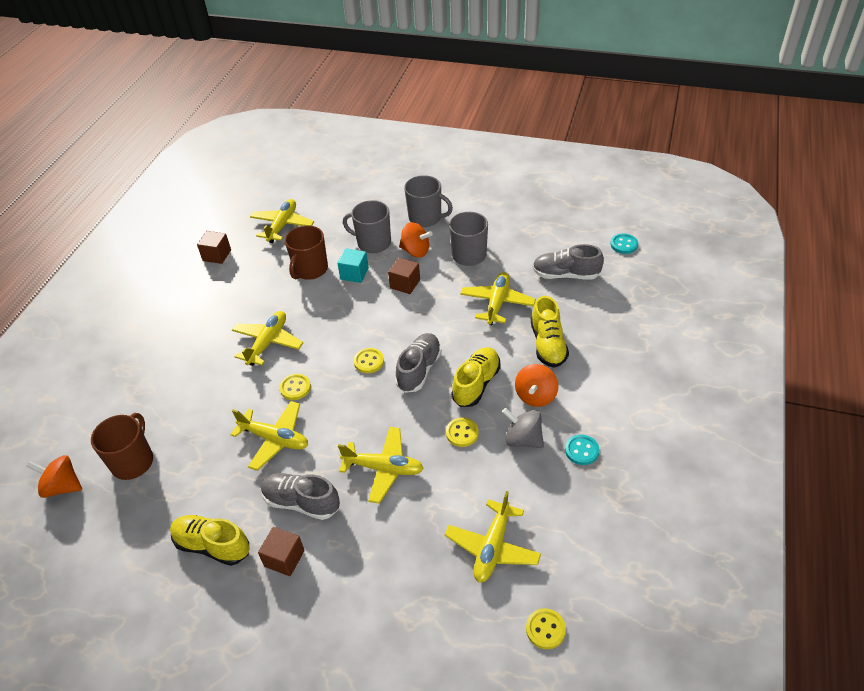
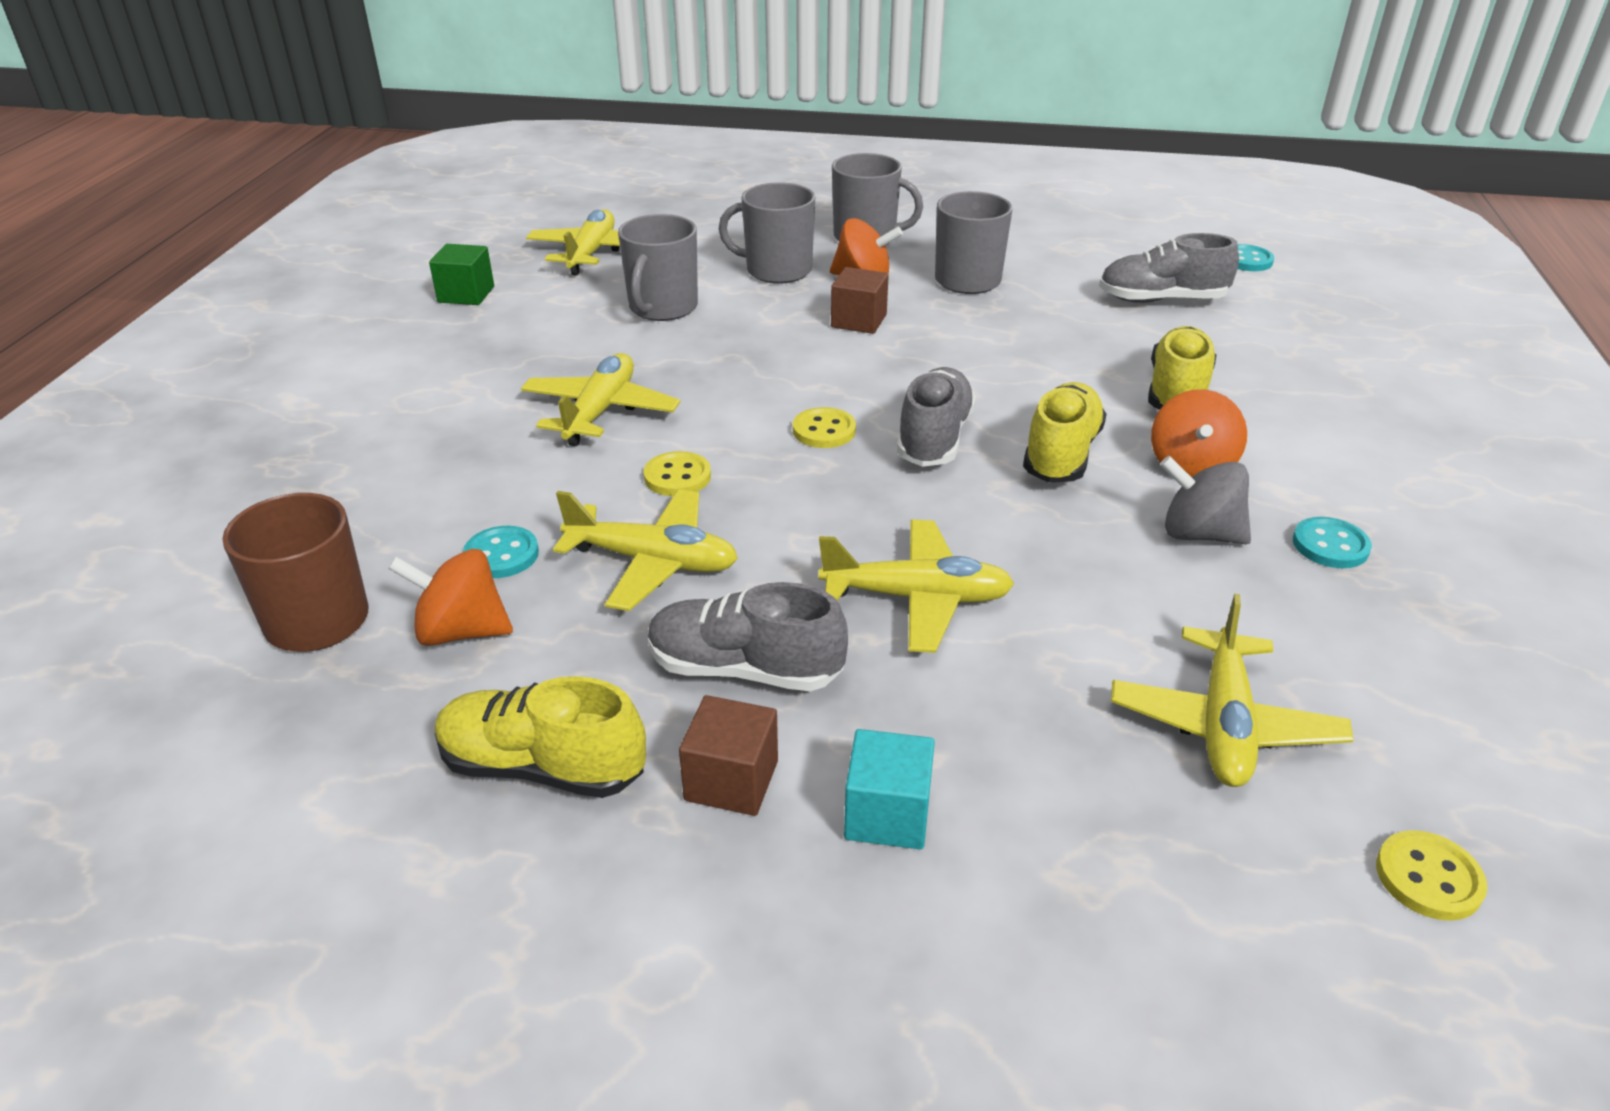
camera: 10 degrees left, 10 degrees down
orange spinning top [27,455,82,498] -> orange spinning top moved to [388,549,513,646]
brown cube [197,231,231,264] -> green cube [429,244,494,305]
brown mug [285,225,328,280] -> grey mug [618,214,698,321]
turquoise cube [337,248,369,283] -> turquoise cube moved to [844,729,935,849]
yellow button [446,418,479,447] -> none
yellow plane [460,272,536,325] -> none
yellow shoe [531,296,569,368] -> yellow shoe turned 150 degrees counterclockwise [1148,326,1216,410]
none -> turquoise button [463,526,539,578]

